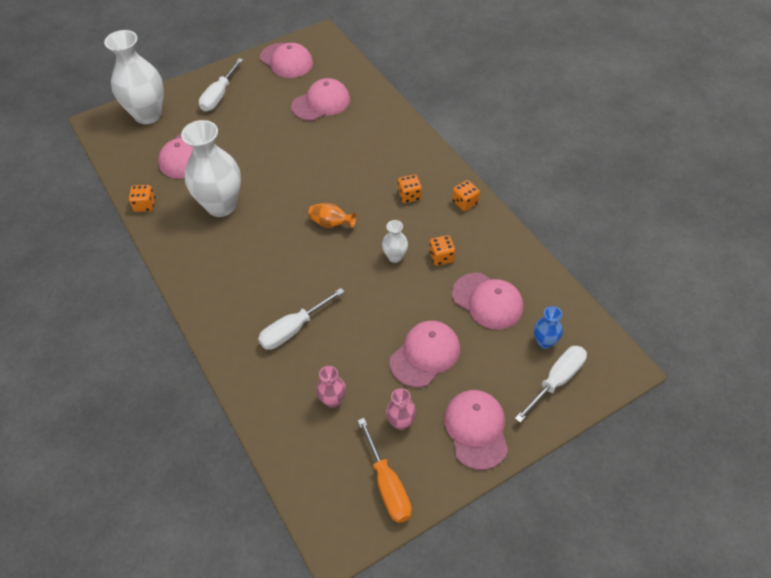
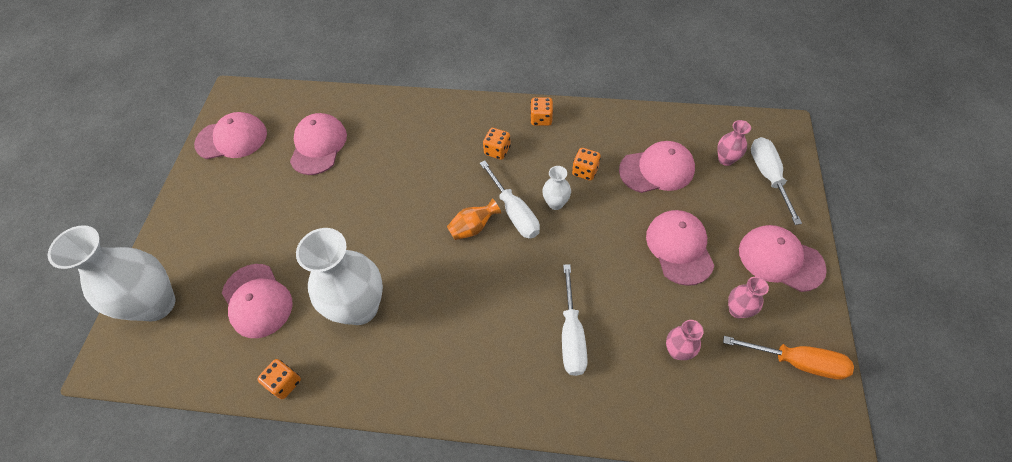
camera: 50 degrees left, 5 degrees up
white screwdriver [199,58,243,111] -> white screwdriver moved to [480,161,540,239]
blue vase [534,306,563,349] -> pink vase [717,120,751,166]

